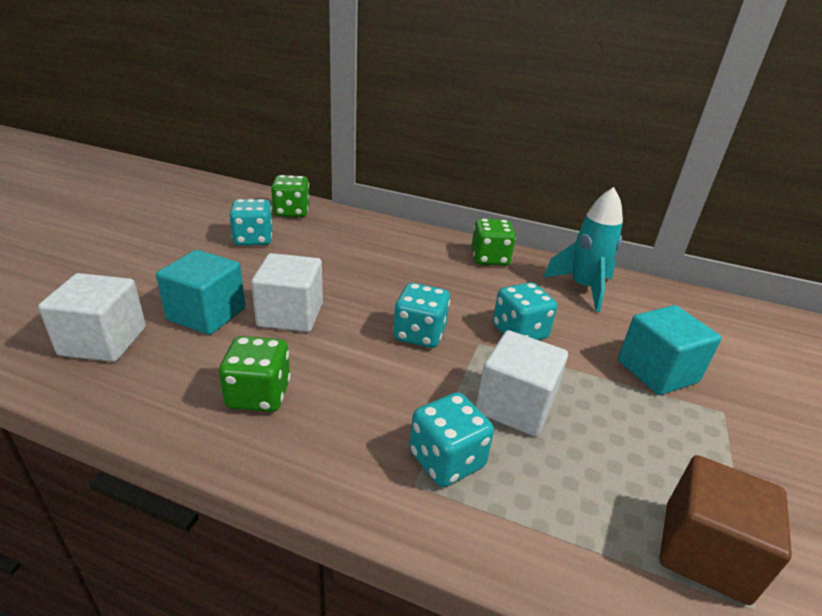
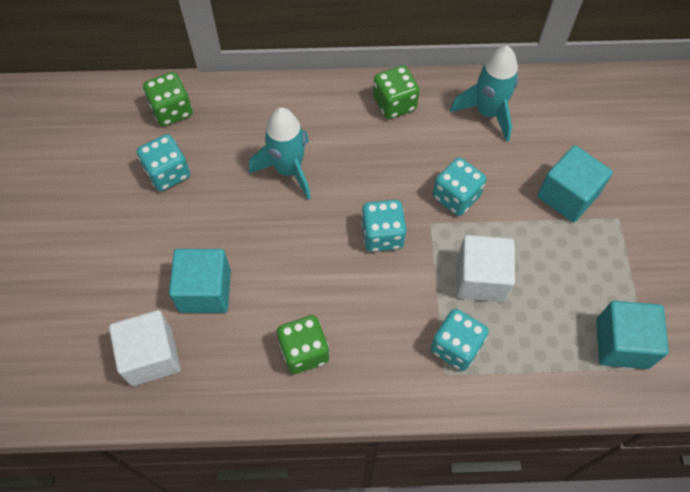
camera: 20 degrees left, 30 degrees up
white cube [251,253,323,332] -> none
brown cube [660,455,792,605] -> turquoise cube [596,301,669,369]
none -> turquoise rocket [249,107,311,200]

